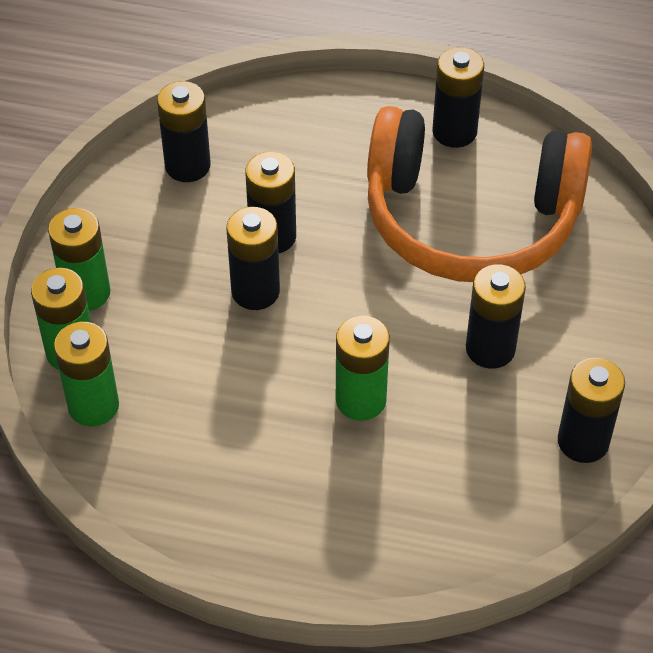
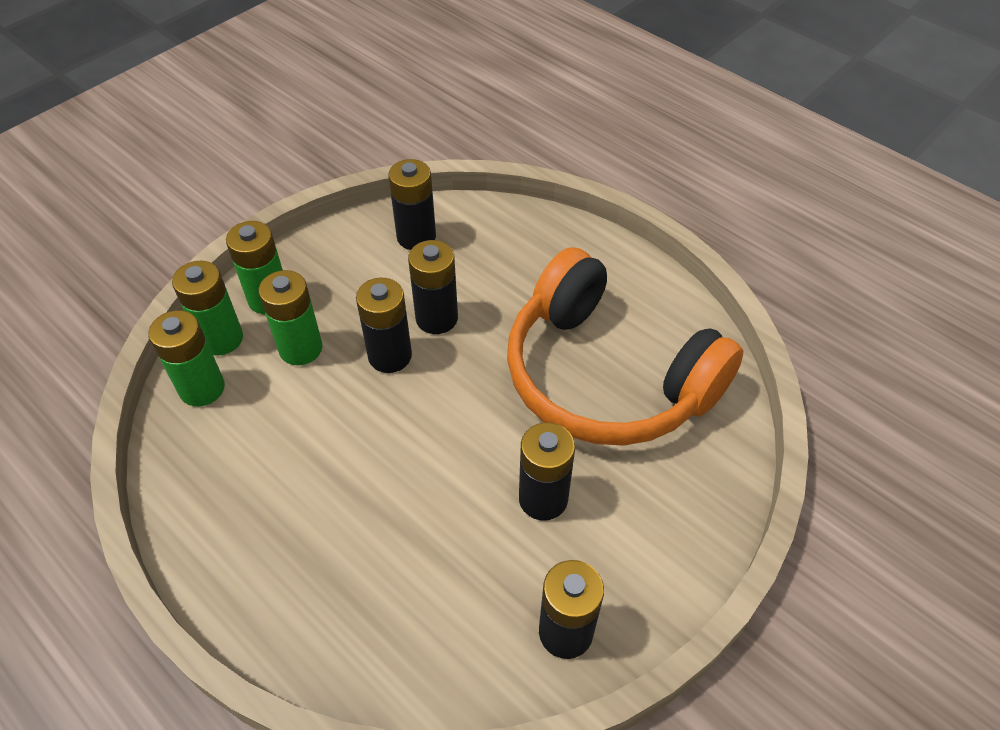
camera: 30 degrees right, 0 degrees up
green battery [336,316,390,421] -> green battery moved to [259,270,323,365]
black battery [432,47,484,148] -> none

